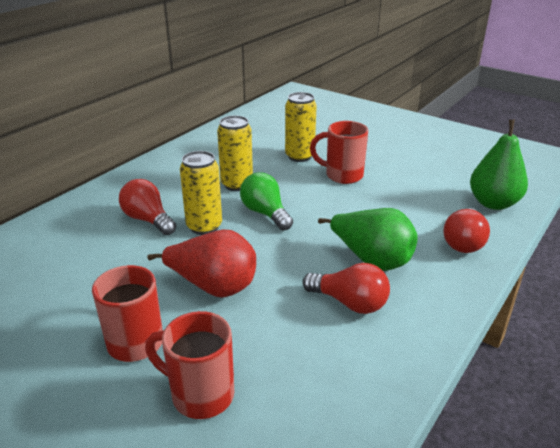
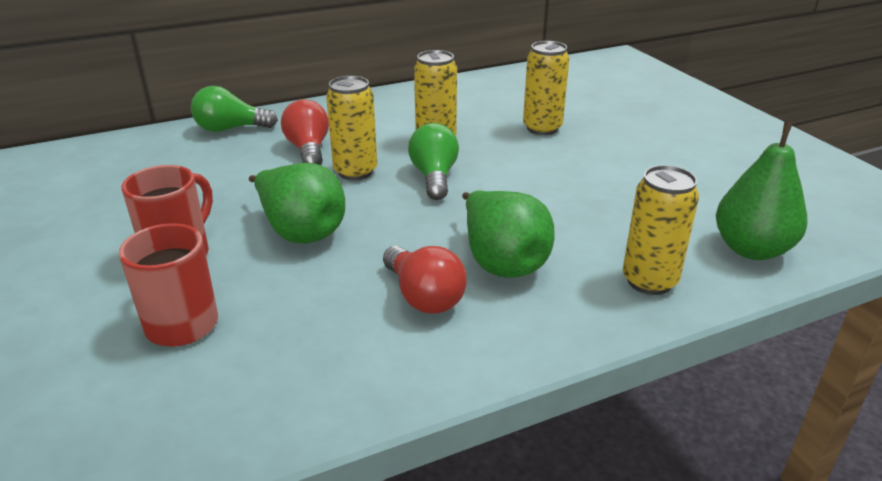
camera: 30 degrees right, 0 degrees up
red pear [147,229,256,298] -> green pear [249,163,345,244]
red mug [310,121,368,184] -> none
red light bulb [443,208,490,253] -> yellow can [623,165,699,295]
none -> green light bulb [191,86,278,132]

